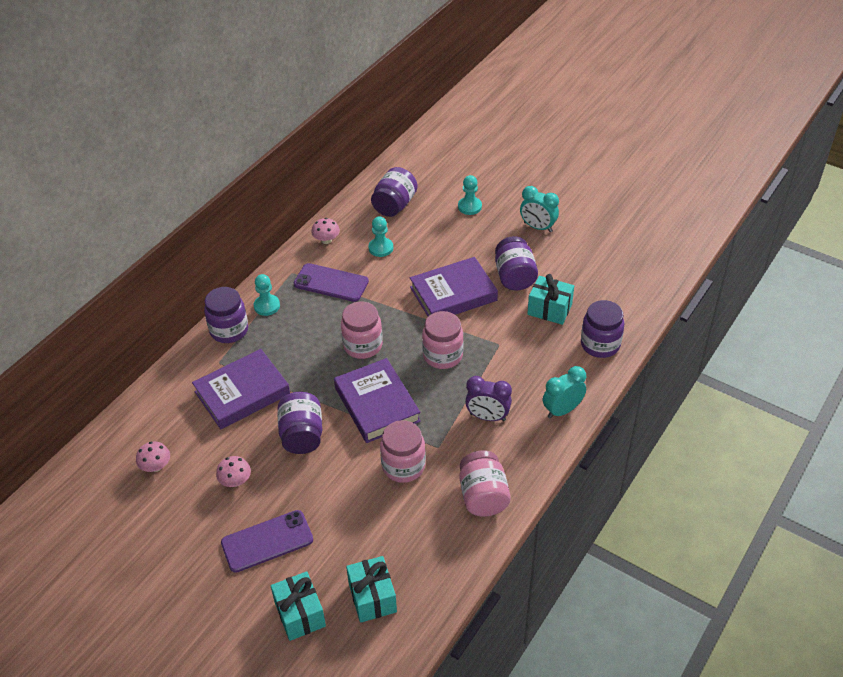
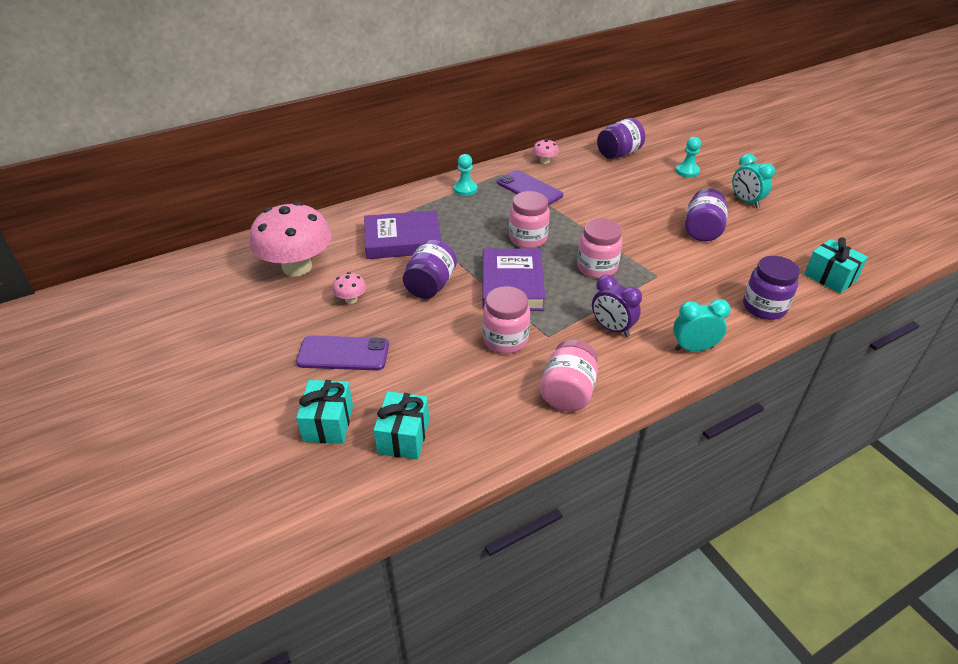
camera: 25 degrees right, 5 degrees down
pink mushroom [136,441,170,472] -> pink mushroom [250,202,331,276], size x2.46
purple jar [204,287,248,343] -> none
turquoise pawn [368,217,393,257] -> none
purple book [410,257,498,317] -> none
turquoise gift [527,274,574,325] -> turquoise gift moved to [804,237,868,294]

